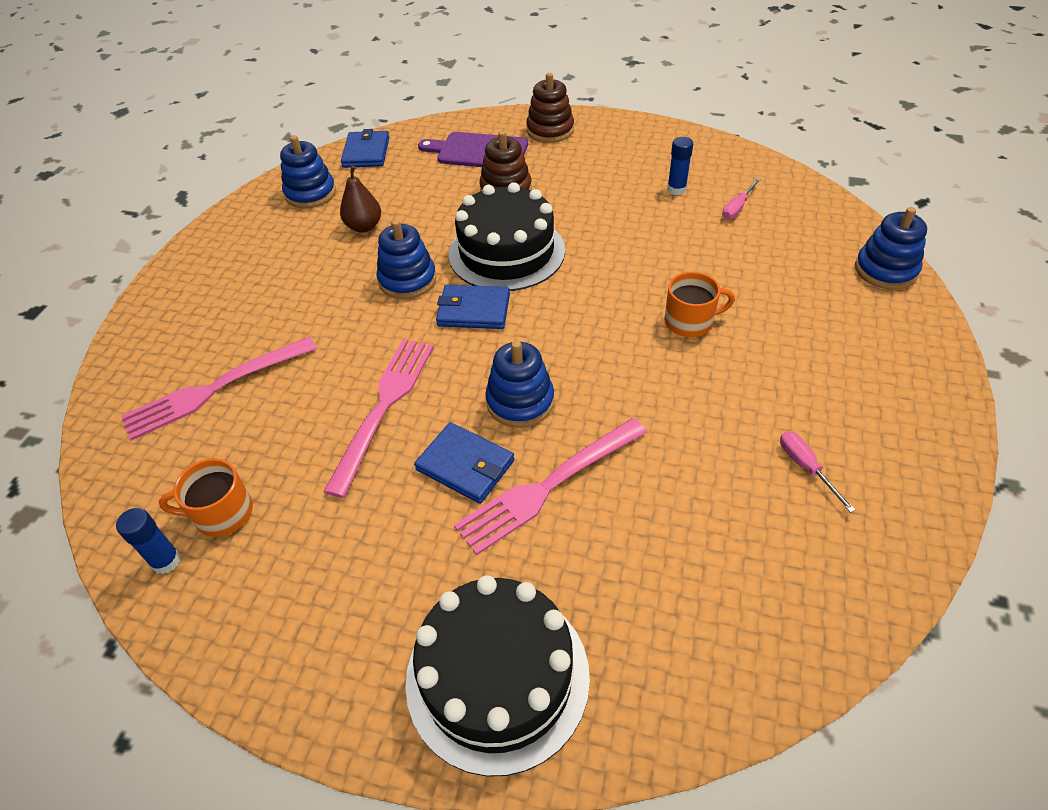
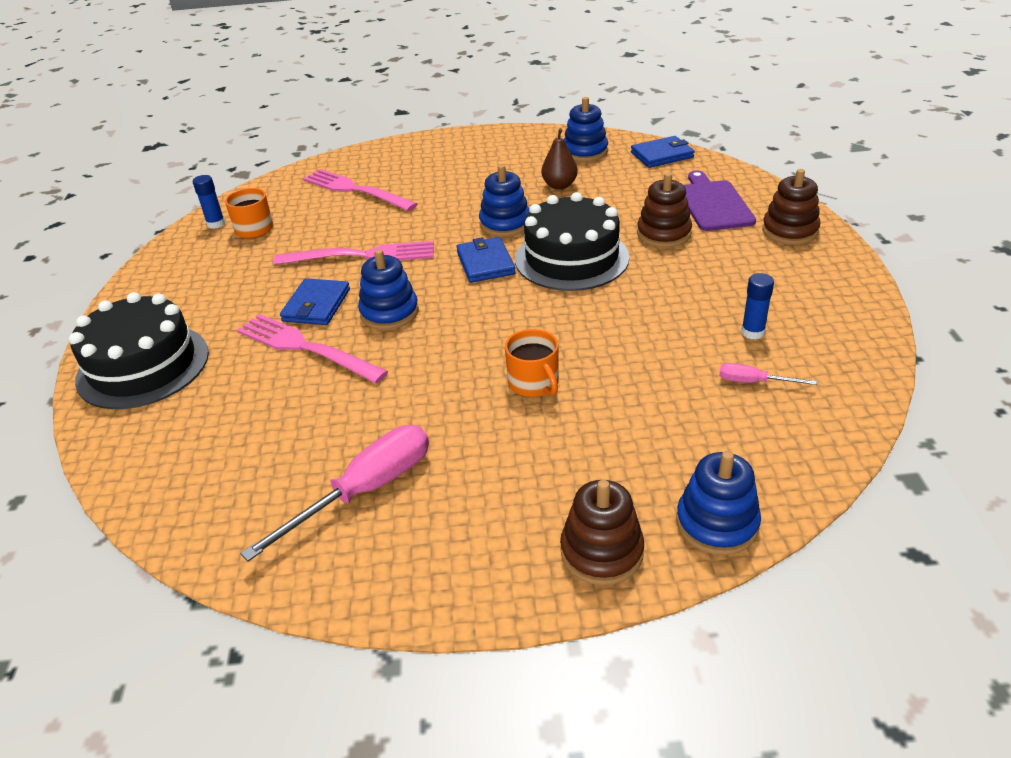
camera: 70 degrees right, 10 degrees down
pink screwdriver [780,431,855,513] -> pink screwdriver [240,425,429,562], size x2.07
none -> brown stacking toy [560,480,644,585]

